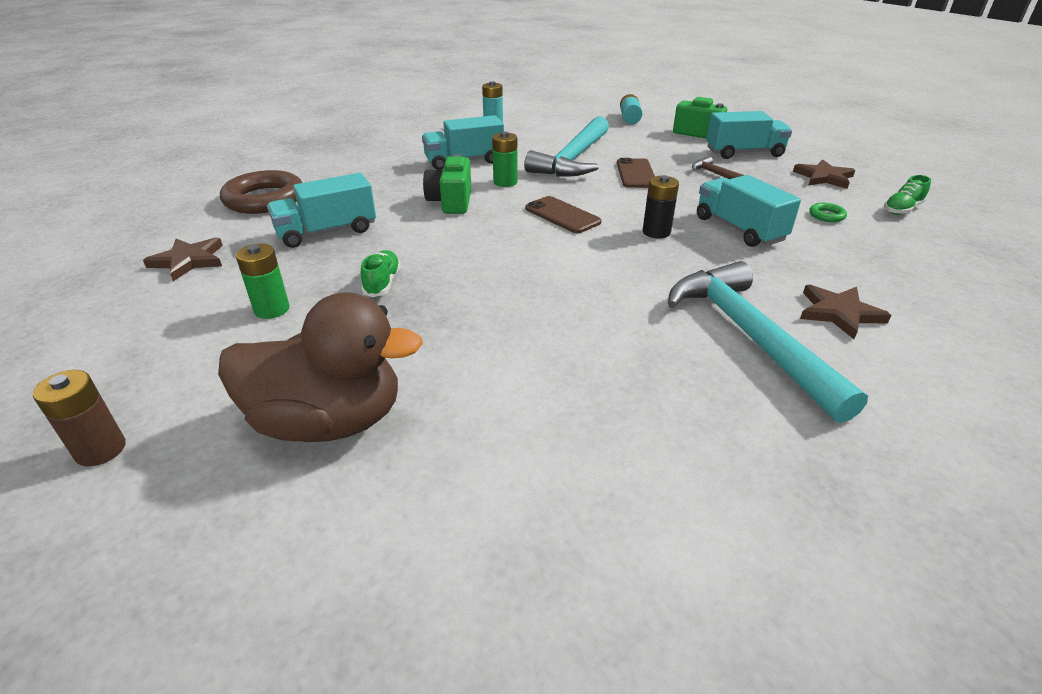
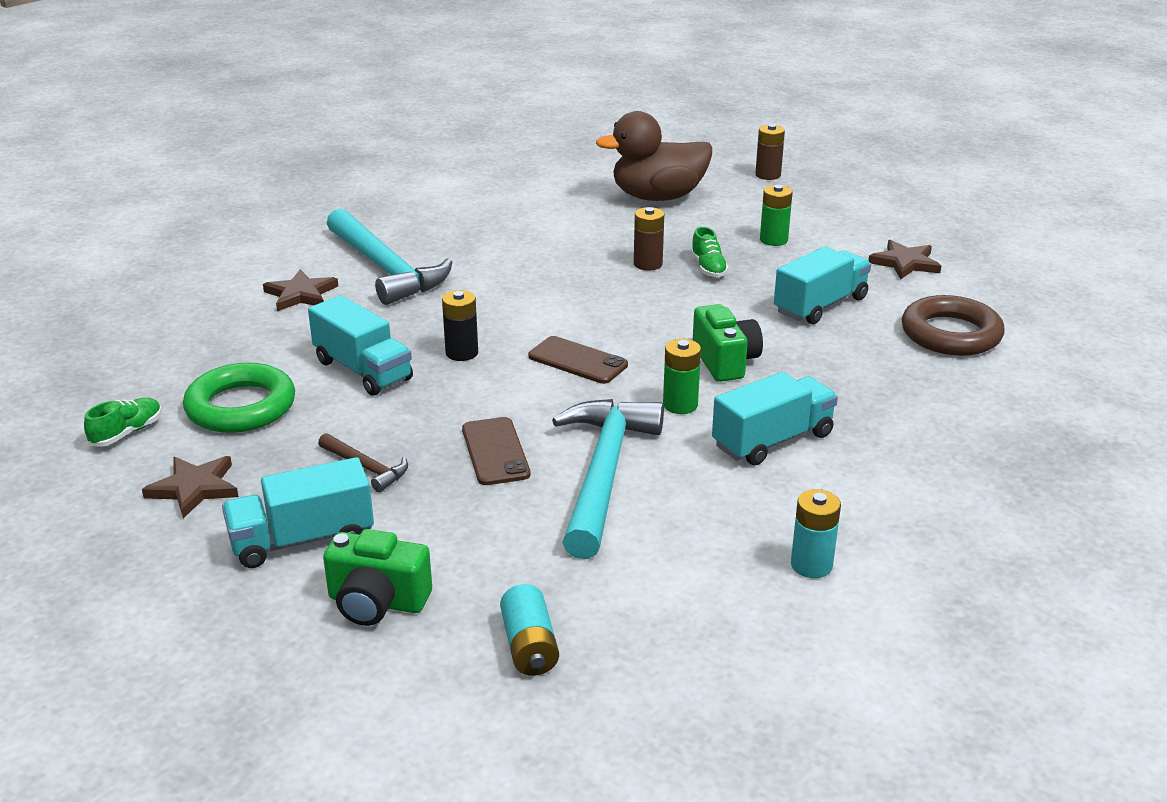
camera: 165 degrees right, 5 degrees down
green ring [809,203,847,222] -> green ring [183,362,295,433], size x2.38
none -> brown battery [634,207,664,271]

